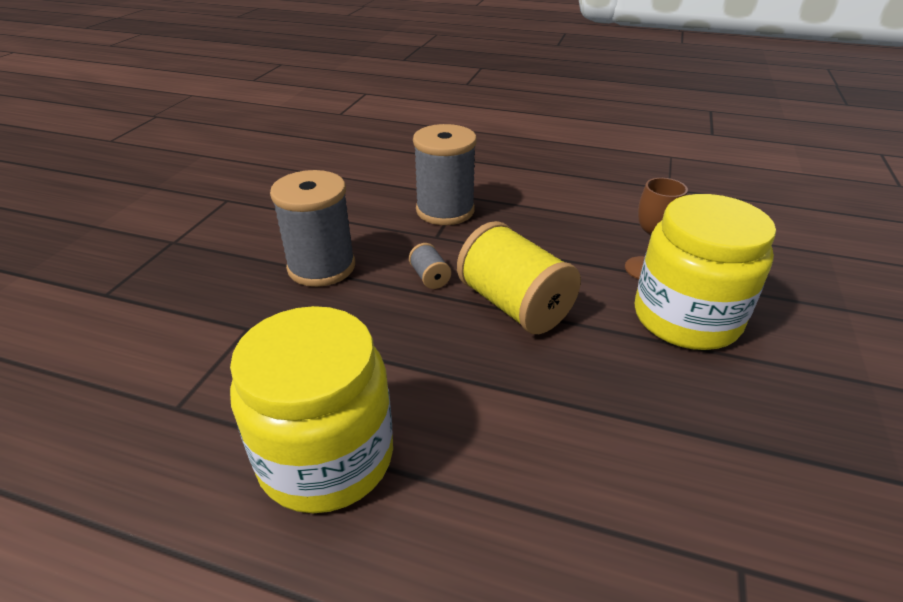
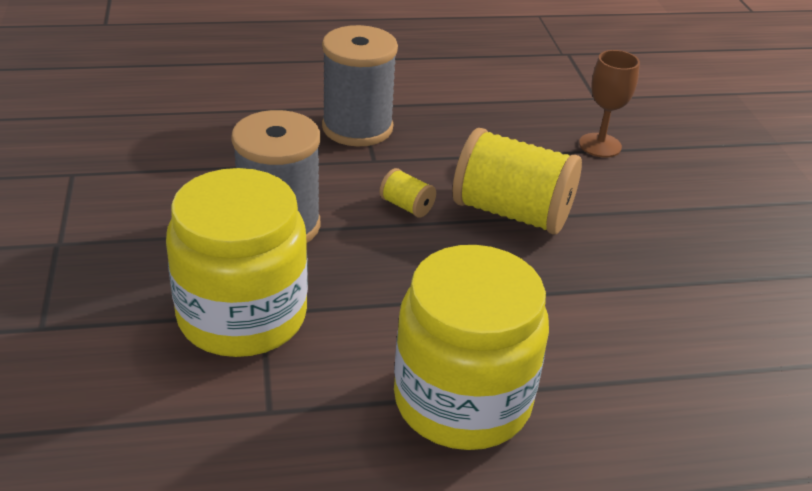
camera: 30 degrees left, 0 degrees up
grey spool [409,243,451,289] -> yellow spool [380,168,436,218]
yellow jar [635,194,776,350] -> yellow jar moved to [166,168,308,357]

